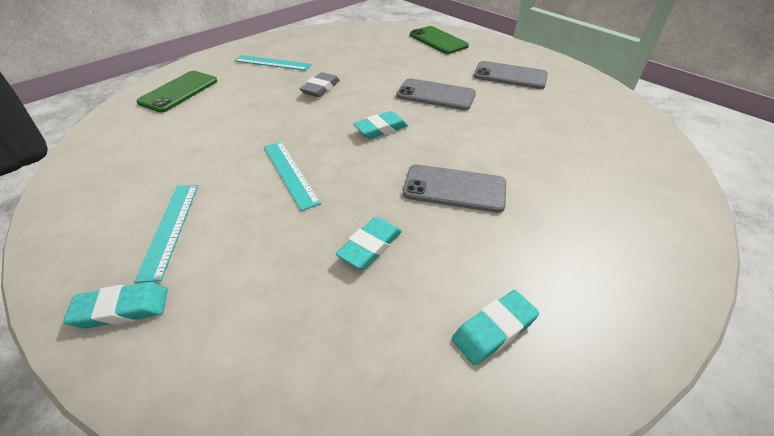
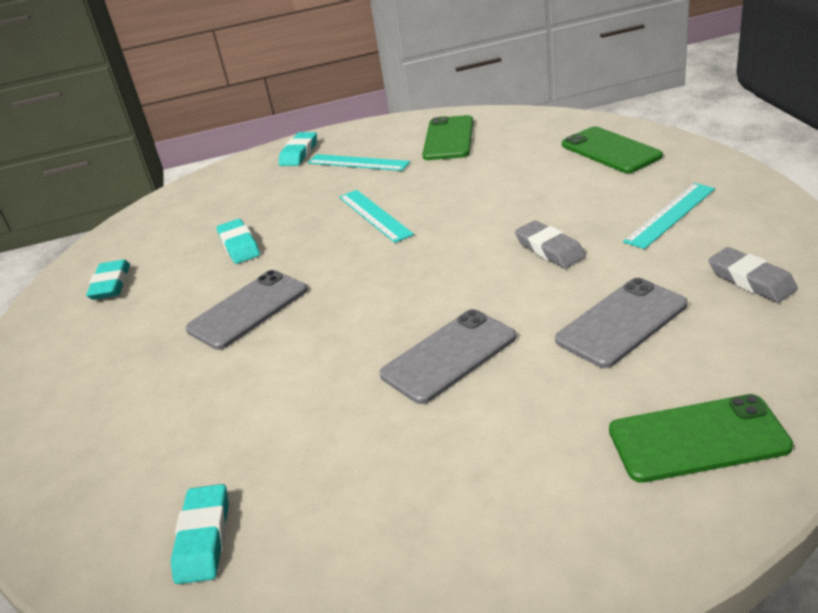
camera: 125 degrees right, 10 degrees down
turquoise ruler [264,141,321,211] -> turquoise ruler turned 60 degrees clockwise [339,190,414,243]
turquoise eraser [353,111,408,139] -> turquoise eraser moved to [171,484,229,584]
grey phone [473,61,548,89] -> grey phone moved to [555,278,688,368]
none -> green phone [422,115,473,160]
none -> grey eraser [709,247,798,303]

